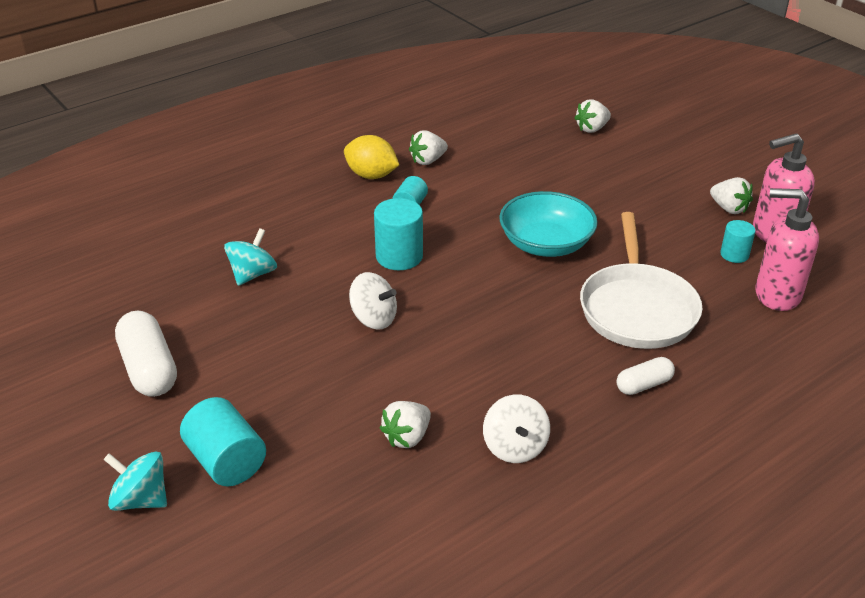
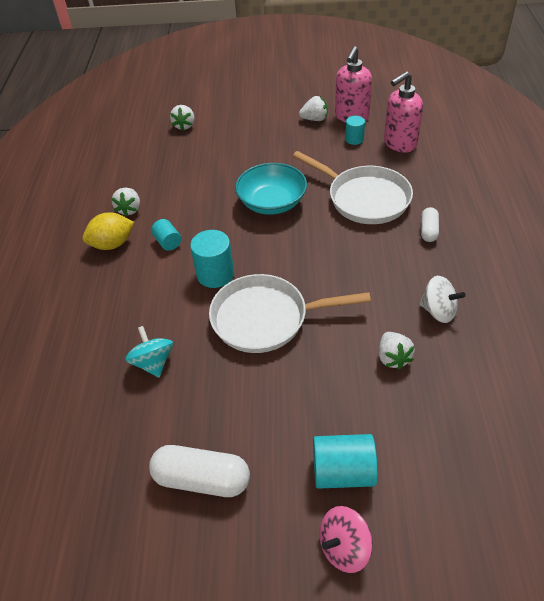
camera: 50 degrees left, 10 degrees up
turquoise spinning top [103,451,167,511] -> pink spinning top [319,506,373,573]
white spinning top [349,272,397,330] -> white pan [209,274,371,353]

